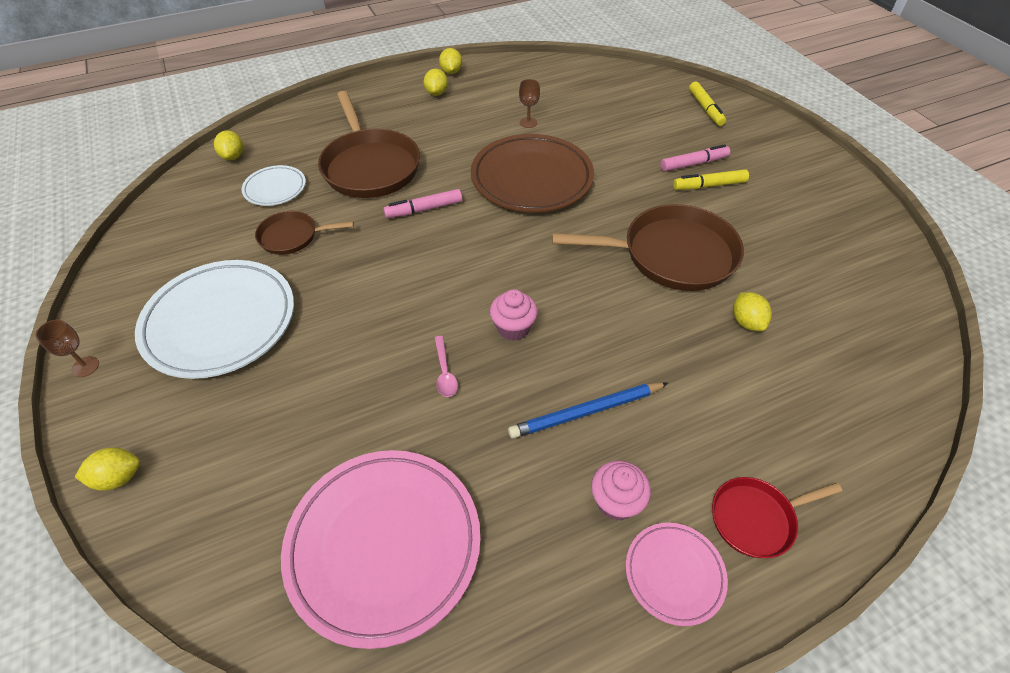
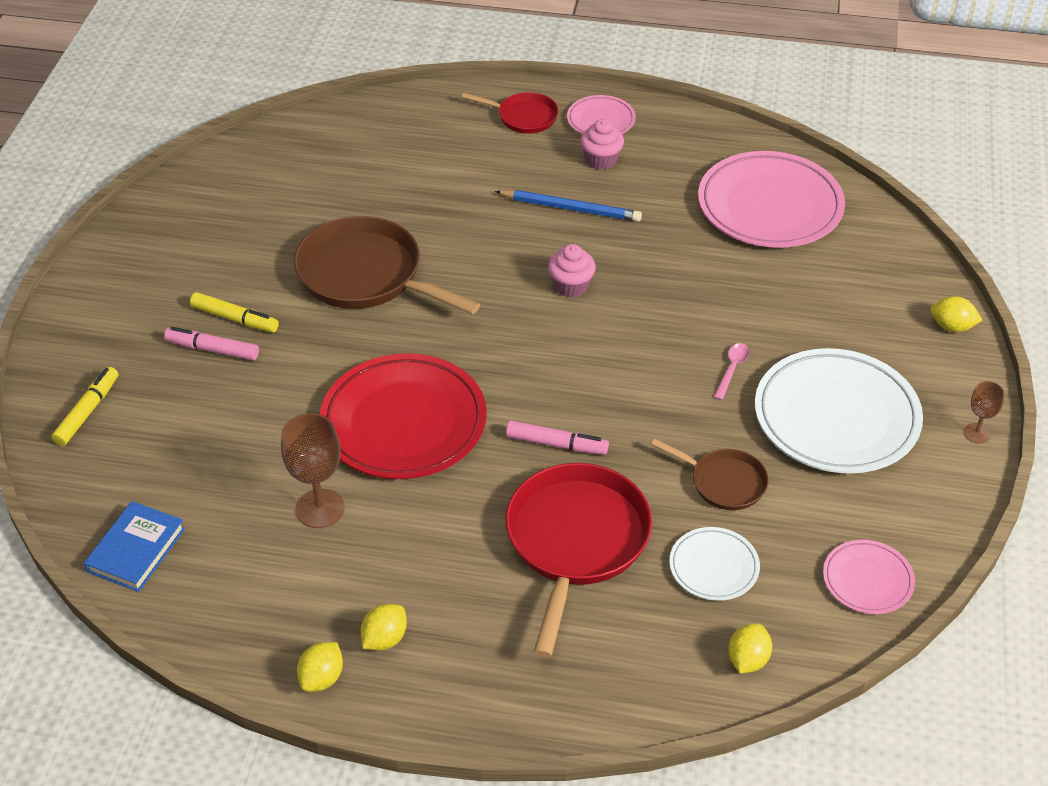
camera: 145 degrees left, 5 degrees down
brown pan [318,91,420,198] -> red pan [505,463,652,658]
pink spoon [434,336,458,397] -> pink spoon moved to [714,343,750,400]
brown plate [471,134,594,212] -> red plate [320,353,487,479]
brown goblet [519,79,540,128] -> brown goblet [281,413,345,528], size x1.77
yellow lemon [733,292,772,331] -> none
none -> blue book [84,501,185,592]
none -> pink plate [823,540,915,614]

